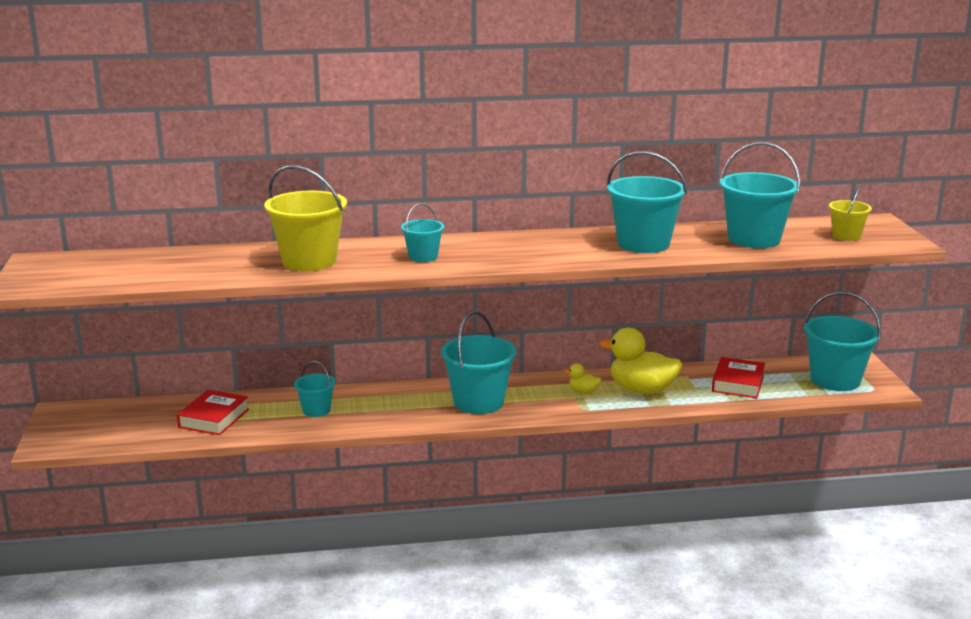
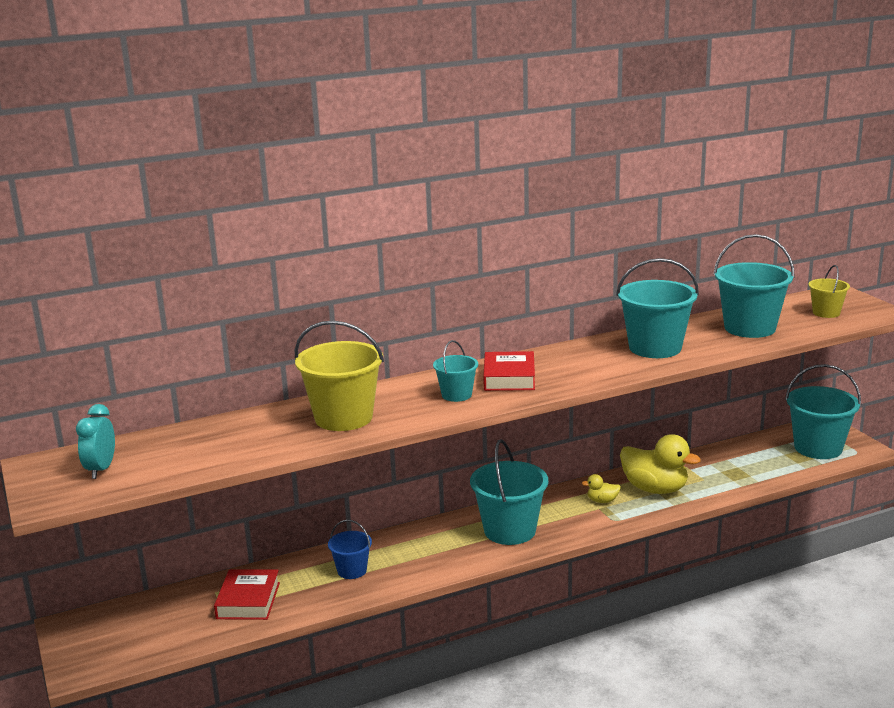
camera: 15 degrees left, 0 degrees up
turquoise bucket [294,361,336,417] -> blue bucket [328,520,372,579]
yellow duck [599,328,682,394] -> yellow duck turned 150 degrees counterclockwise [620,434,701,494]
red book [712,357,765,398] -> red book moved to [483,351,535,391]
none -> turquoise clock [76,404,115,479]

